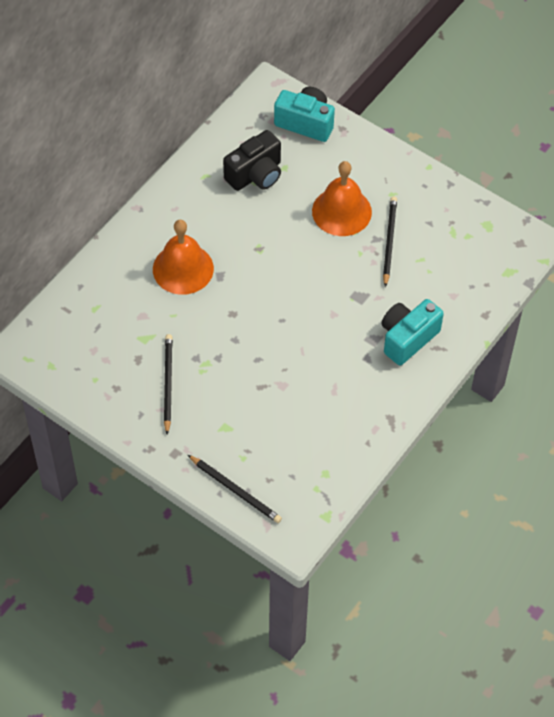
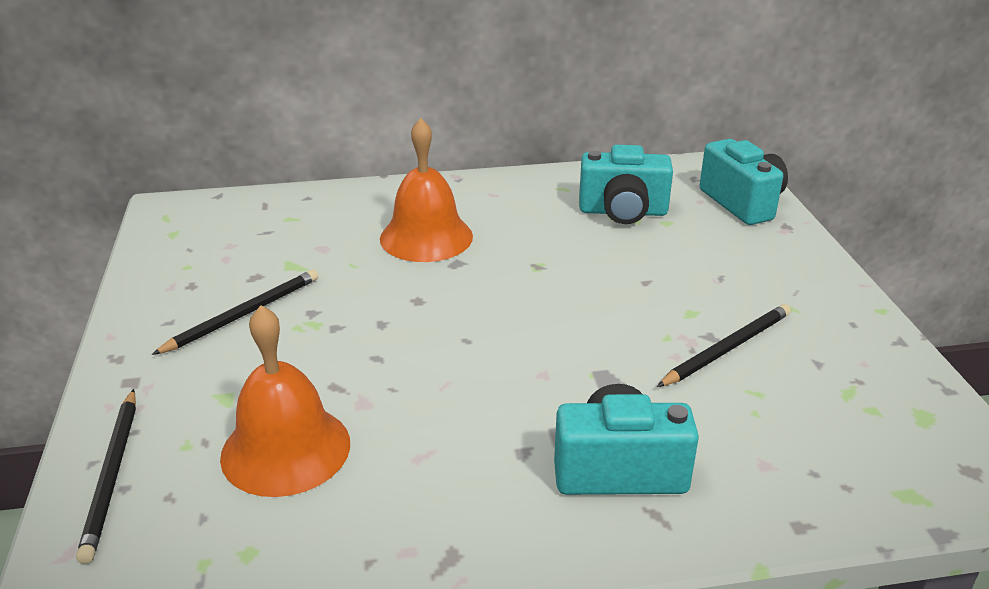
camera: 45 degrees right, 25 degrees down
black camera [223,130,281,191] -> turquoise camera [579,145,673,224]
orange bell [312,161,372,236] -> orange bell moved to [220,305,350,497]

